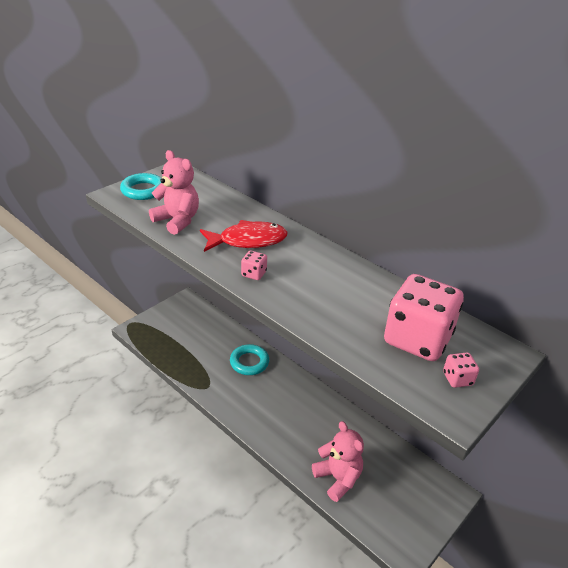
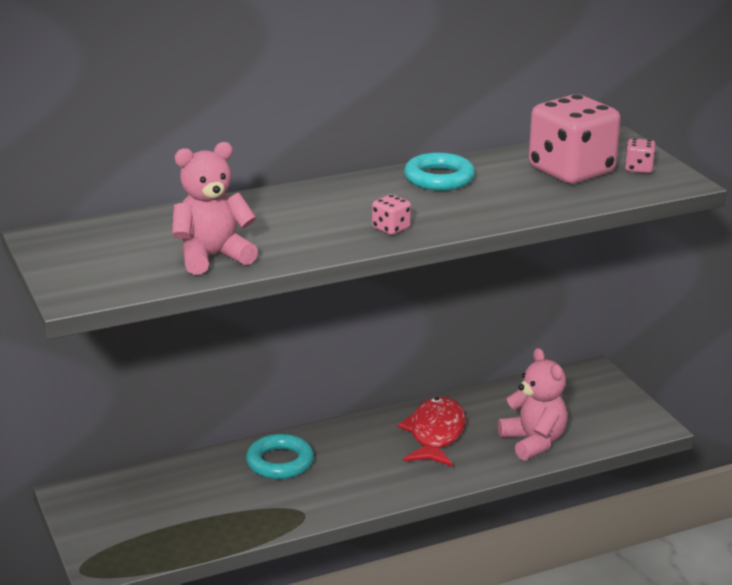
camera: 65 degrees left, 10 degrees down
turquoise ring [120,173,162,200] -> turquoise ring moved to [404,153,475,191]
red fish [200,220,287,252] -> red fish moved to [398,397,466,467]
pink teddy bear [312,421,364,502] -> pink teddy bear turned 75 degrees clockwise [498,348,567,461]

